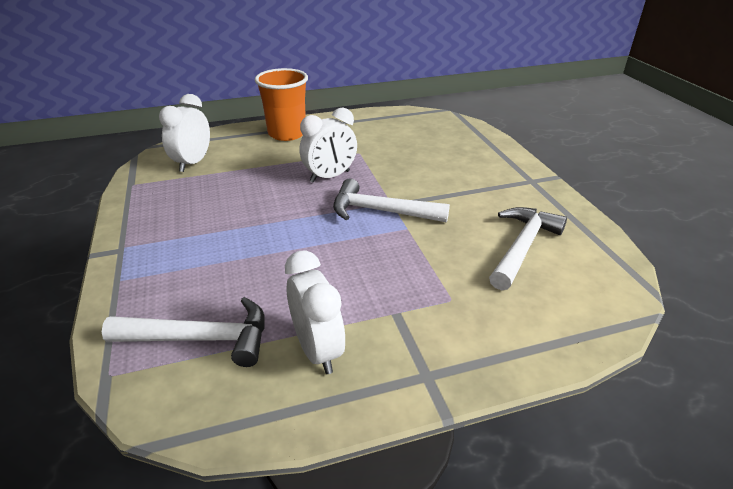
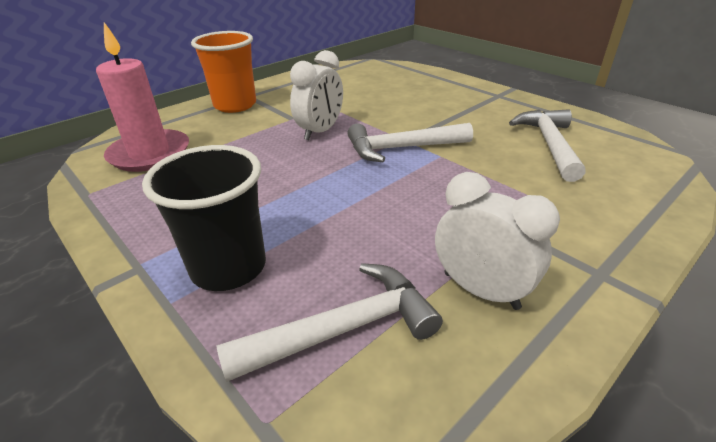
camera: 25 degrees left, 0 degrees up
white clock [159,94,210,172] -> pink candle [96,22,189,172]
none -> black cup [142,145,266,291]

